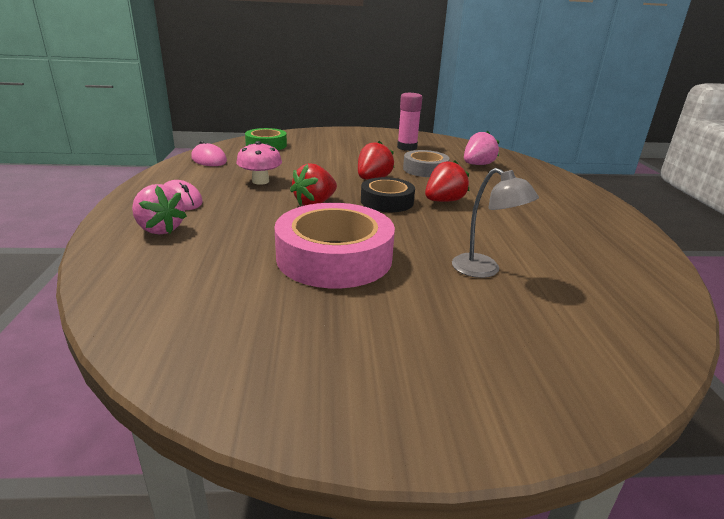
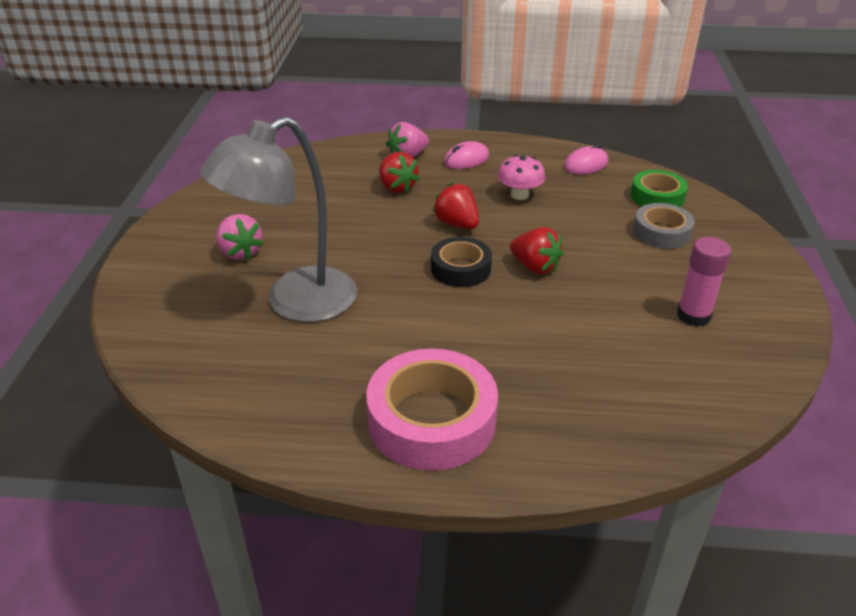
camera: 100 degrees right, 10 degrees up
pink tape [274,203,395,288] -> pink tape moved to [366,348,498,471]
grey tape [403,150,449,177] -> grey tape moved to [633,203,695,249]
red strawberry [425,160,469,202] -> red strawberry moved to [379,152,420,193]
grey lamp [452,168,539,278] -> grey lamp [200,116,357,322], size x2.06
pink strawberry [464,131,499,165] -> pink strawberry moved to [216,214,264,260]

